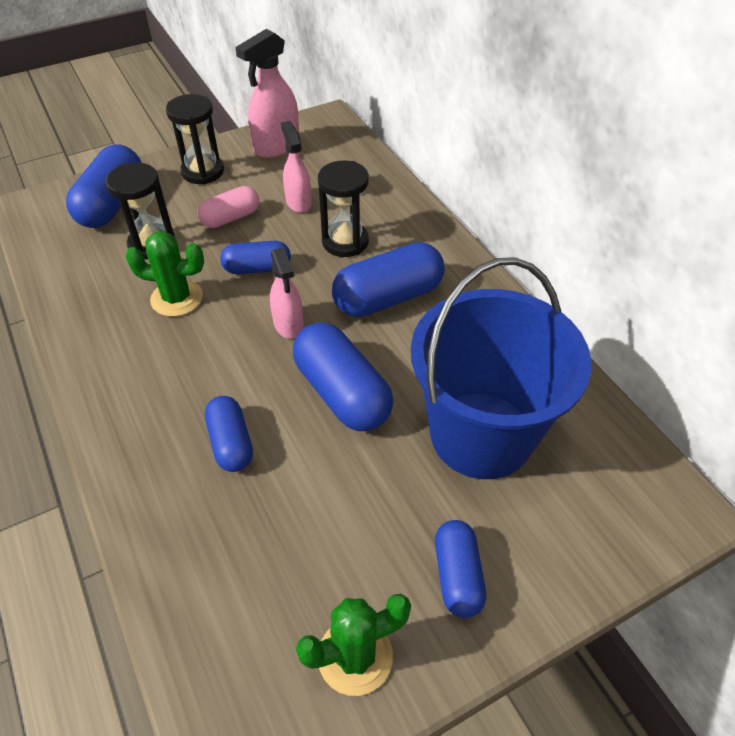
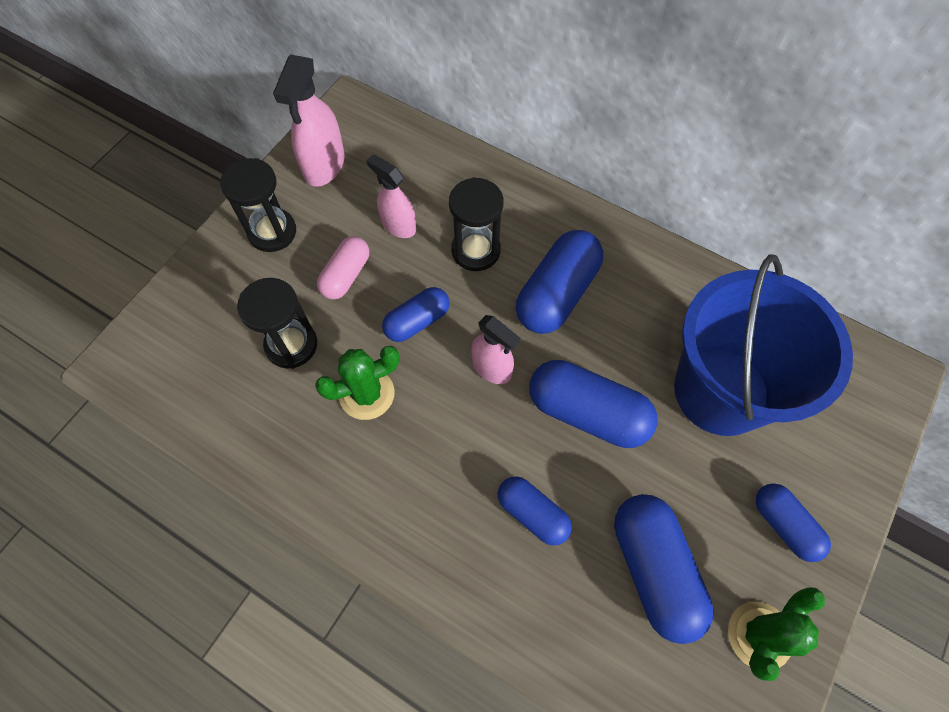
camera: 30 degrees left, 15 degrees up
blue capsule [66,145,142,228] -> blue capsule moved to [614,494,713,644]

